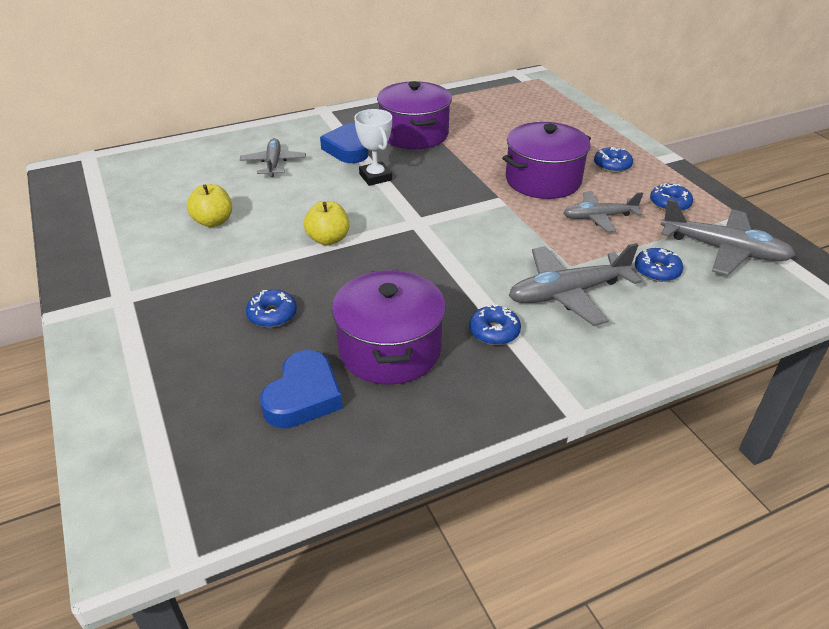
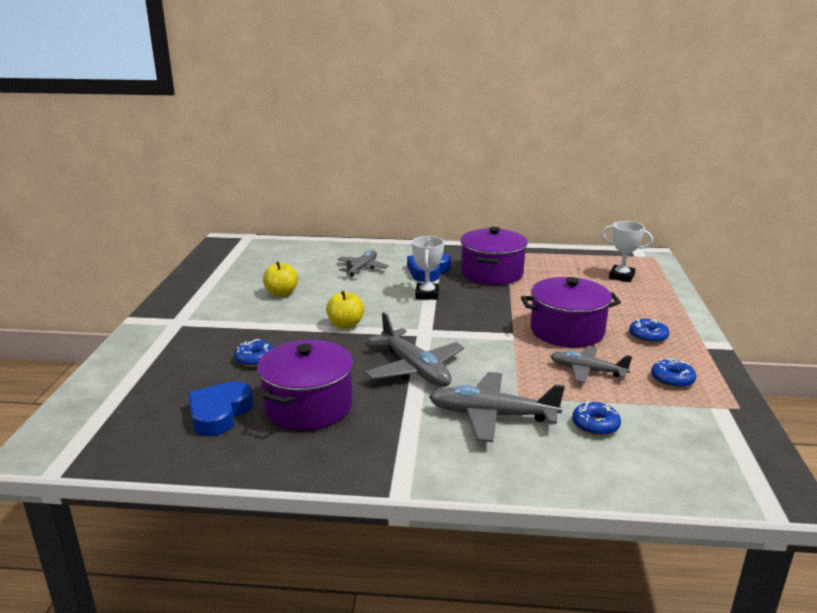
camera: 30 degrees right, 15 degrees down
blue heart [260,350,343,428] -> blue heart turned 150 degrees clockwise [188,381,253,436]
blue donut [469,304,521,345] -> none
grey plane [661,199,795,276] -> grey plane moved to [365,312,464,387]
none -> white trophy [602,221,653,282]

